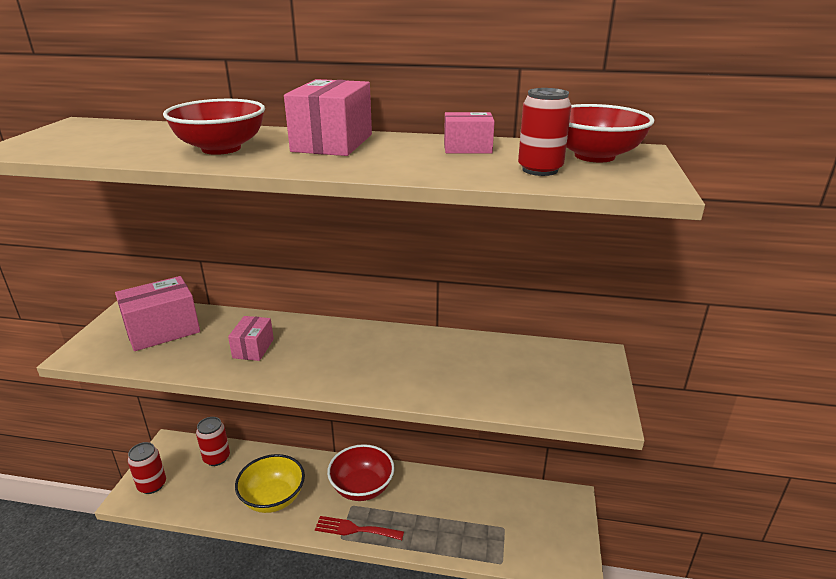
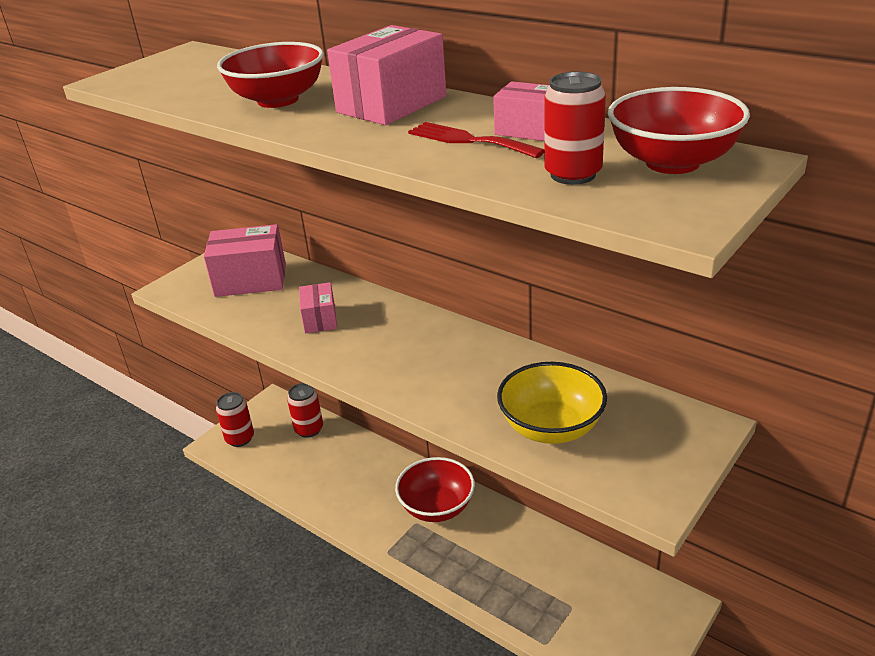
camera: 30 degrees right, 5 degrees up
pink box [228,316,274,361] -> pink box turned 45 degrees counterclockwise [299,282,337,333]
yellow bowl [235,454,305,513] -> yellow bowl moved to [497,362,607,444]
red fork [315,516,404,540] -> red fork moved to [408,122,544,158]

